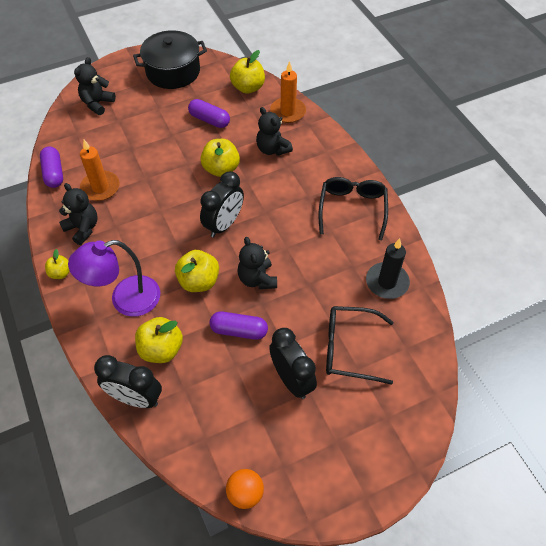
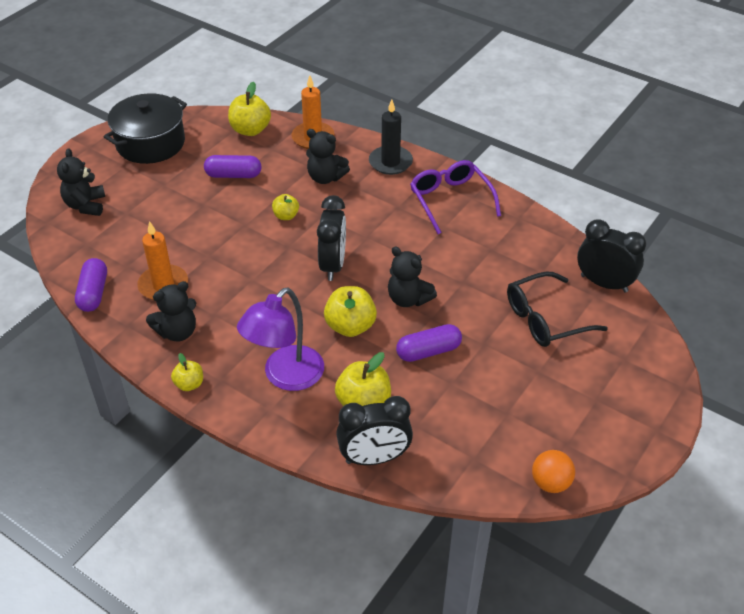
camera: 30 degrees left, 10 degrees down
purple capsule [40,146,63,188] -> purple capsule turned 45 degrees clockwise [75,258,107,312]
black teddy bear [59,183,98,245] -> black teddy bear turned 135 degrees clockwise [146,281,196,342]
yellow apple [200,139,240,177] -> yellow apple [272,194,299,220], size x0.58
black clock [269,328,317,399] -> black clock moved to [577,219,646,293]
black glasses [319,177,388,240] -> purple glasses [410,160,501,234]
black candle [366,238,410,299] -> black candle moved to [369,100,413,175]

